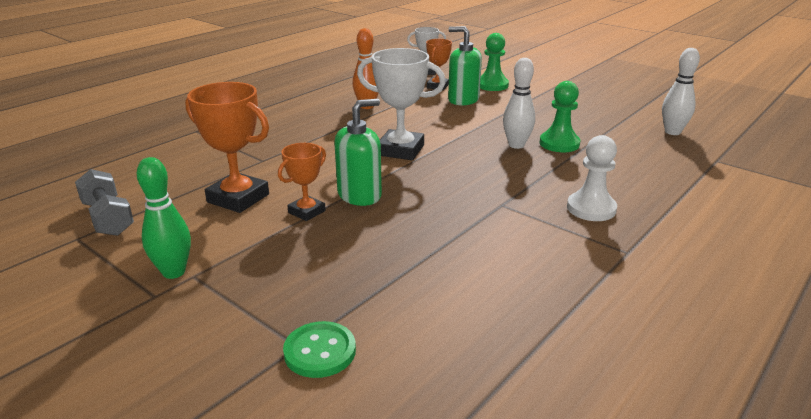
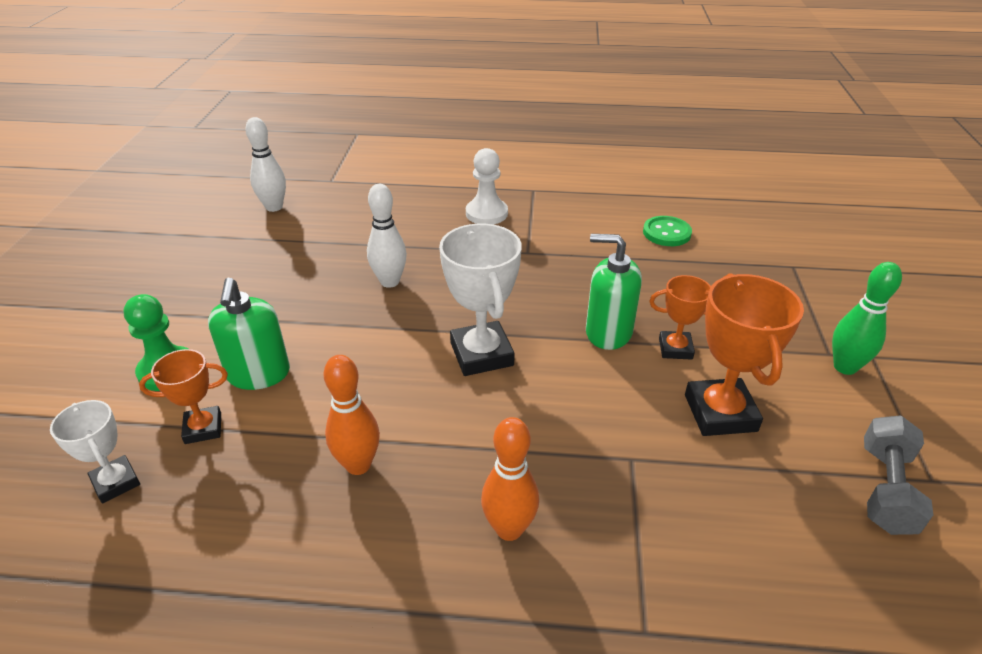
camera: 125 degrees left, 10 degrees up
green button [283,321,356,378] -> green button moved to [643,216,692,246]
green pawn [540,81,580,152] -> none
none -> orange bowling pin [481,417,539,541]

